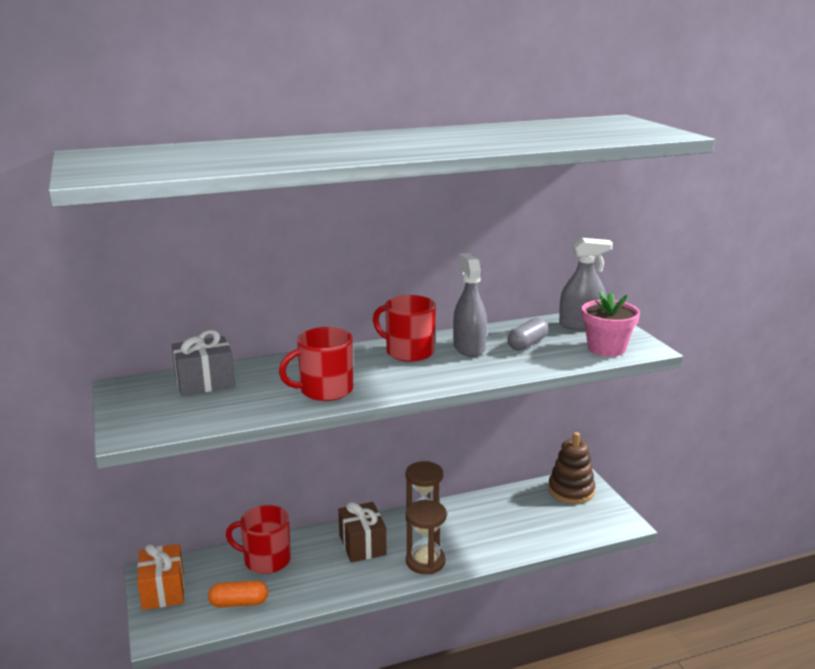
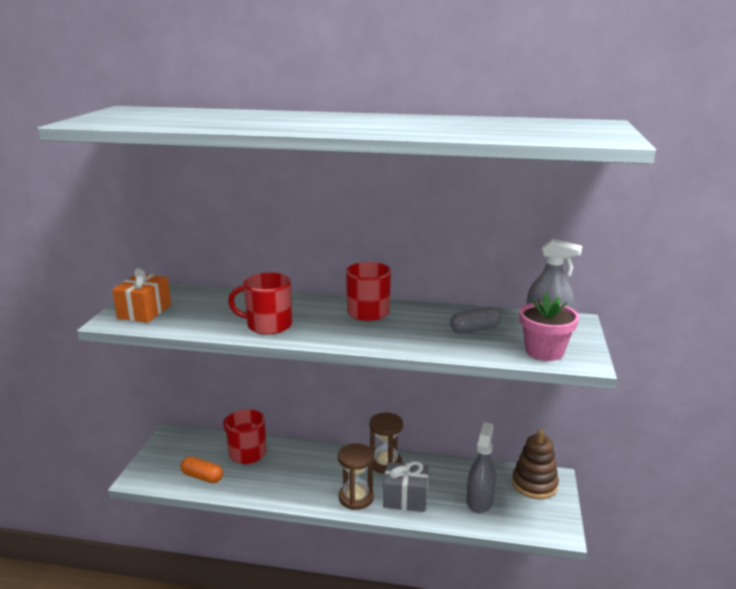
camera: 30 degrees right, 0 degrees up
orange gift [137,544,184,610] -> orange gift moved to [112,268,171,323]
grey gift [172,330,235,396] -> grey gift moved to [383,461,428,512]
brown gift [338,502,386,562] -> none
grey spray bottle [453,253,487,357] -> grey spray bottle moved to [467,422,496,513]

